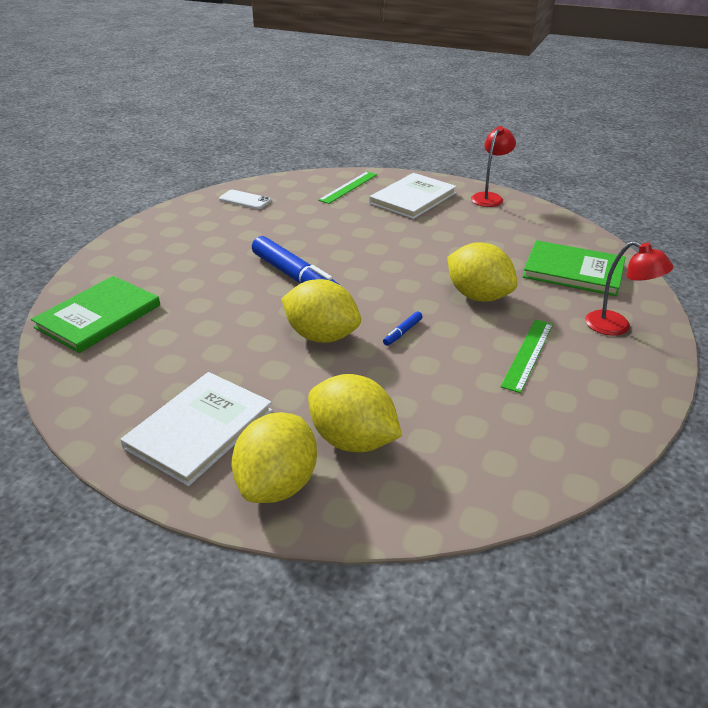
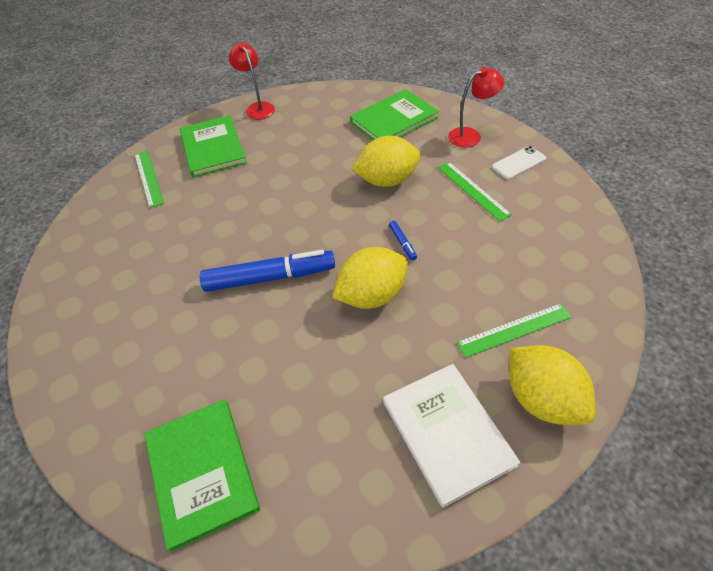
camera: 55 degrees left, 15 degrees up
white phone [219,190,271,209] -> white phone moved to [492,146,546,179]
yellow lemon [308,374,402,452] -> green ruler [457,303,572,358]
white book [369,173,457,219] -> green book [180,115,247,178]

